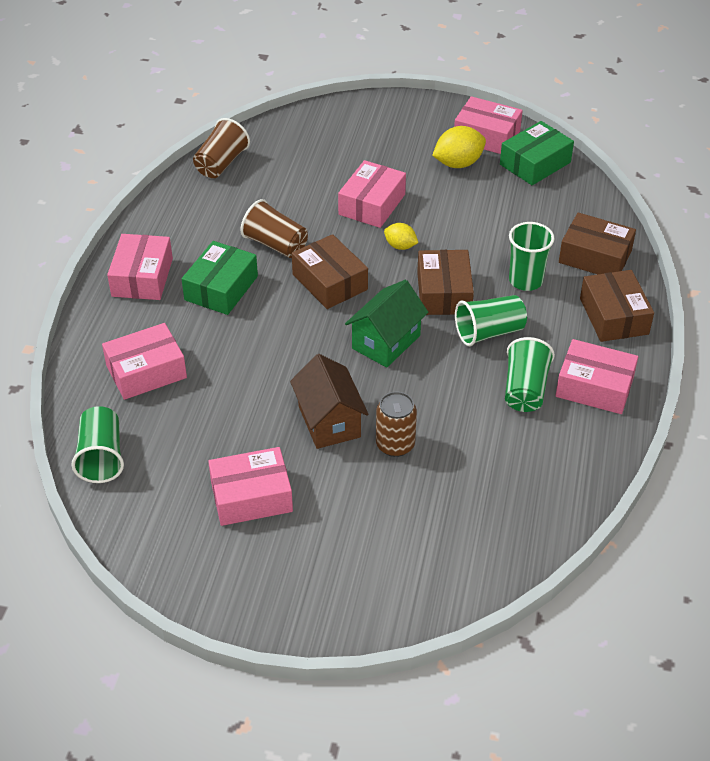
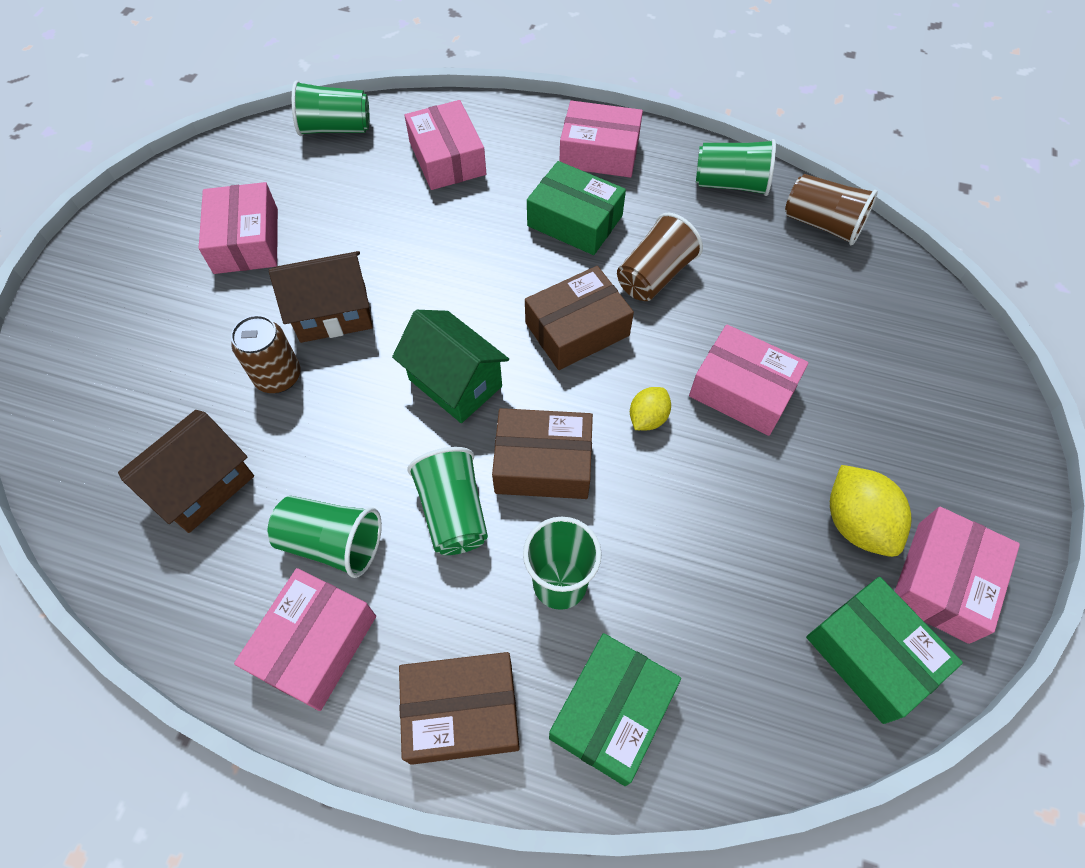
camera: 95 degrees right, 15 degrees up
brown box [559,213,636,274] -> green box [549,633,681,786]
none -> brown house [118,410,254,533]
none -> green cup [696,139,776,196]

